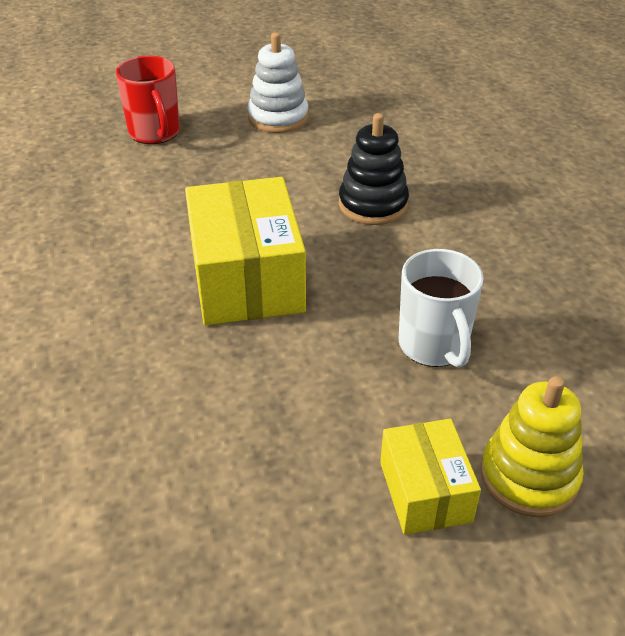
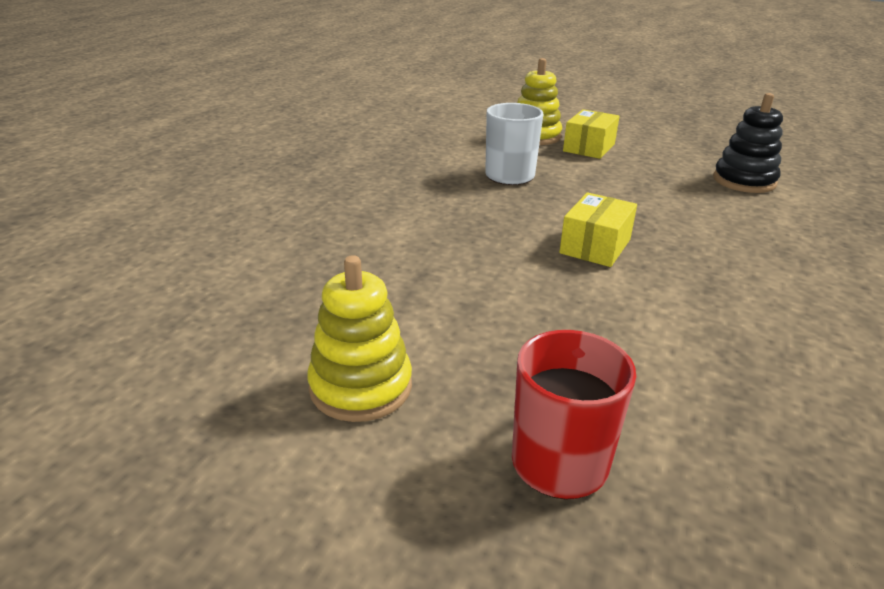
camera: 140 degrees left, 10 degrees down
yellow box [185,177,306,325] -> yellow box [559,192,637,267], size x0.56
white stacking toy [247,32,308,133] -> yellow stacking toy [307,255,412,422]
black stacking toy [339,113,409,225] -> black stacking toy moved to [713,93,783,193]

